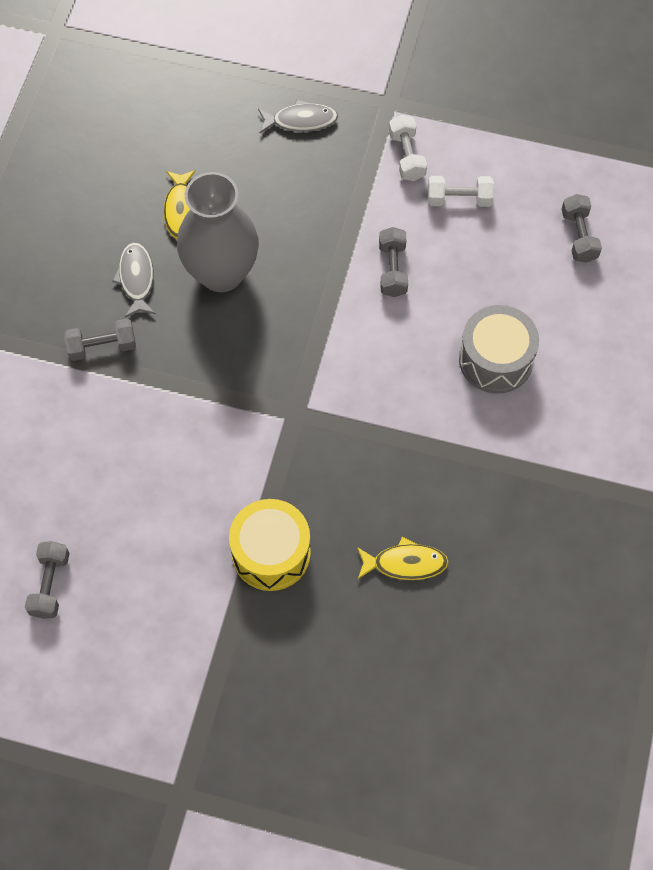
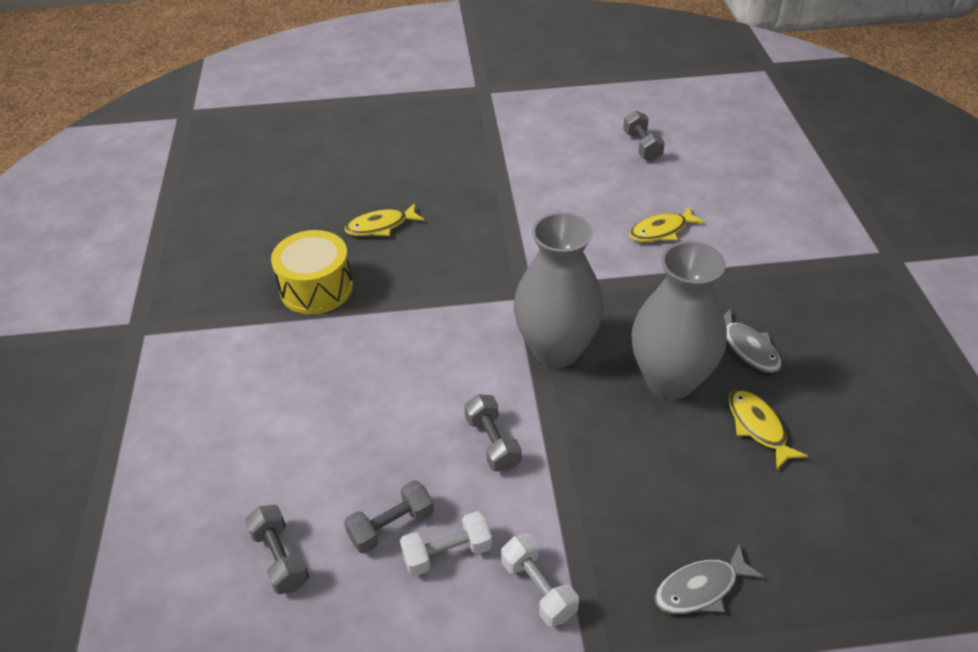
camera: 160 degrees right, 20 degrees down
grey dumbbell [64,319,136,361] -> grey dumbbell moved to [344,480,434,554]
yellow drum [229,499,311,591] -> yellow drum moved to [271,230,353,314]
grey drum [459,305,539,394] -> none
none -> grey vase [514,212,604,368]
none -> yellow fish [629,206,705,242]

